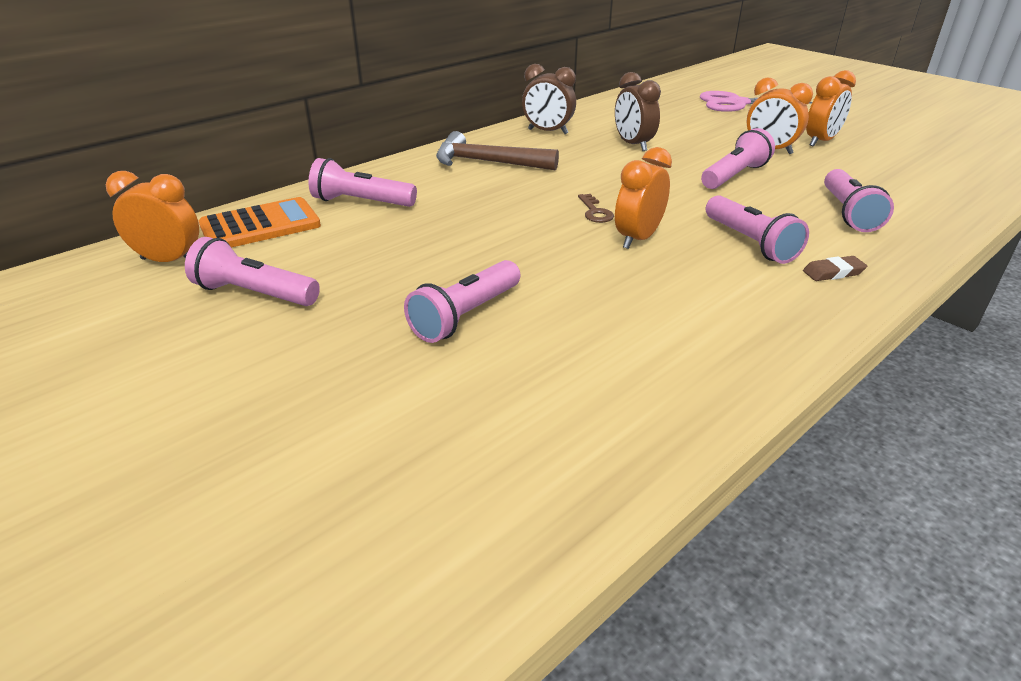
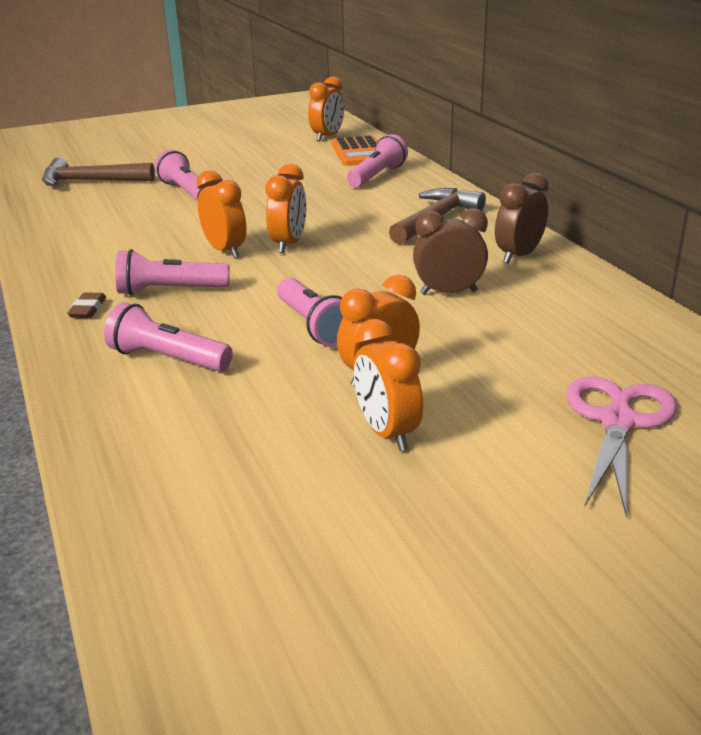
camera: 110 degrees right, 5 degrees down
pink flashlight [185,237,320,306] -> none
brown key [578,194,614,223] -> orange clock [265,164,306,253]
none -> brown hammer [42,158,155,186]

